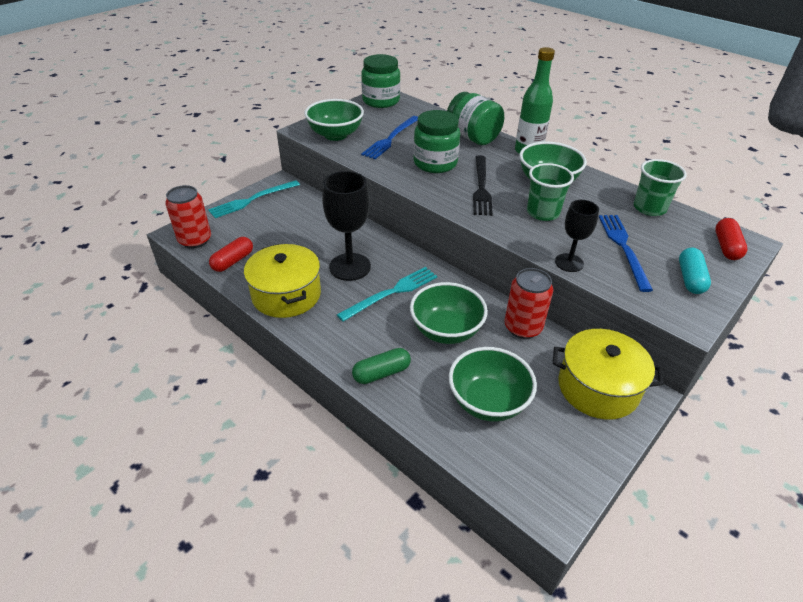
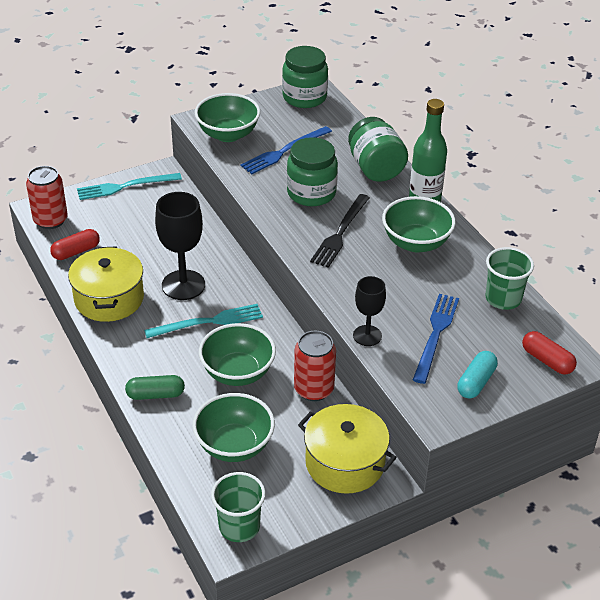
camera: 20 degrees right, 0 degrees up
green cup [527,163,574,221] -> green cup moved to [211,472,265,542]
red capsule [715,218,747,260] -> red capsule turned 75 degrees counterclockwise [522,331,577,375]

